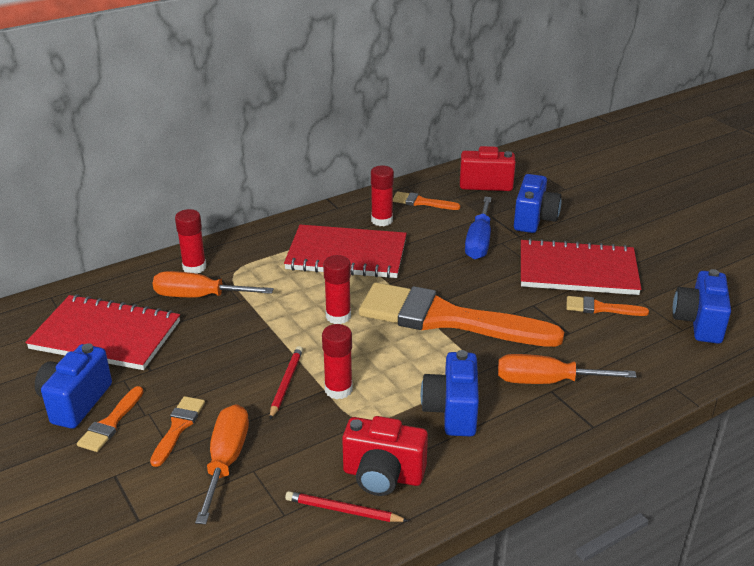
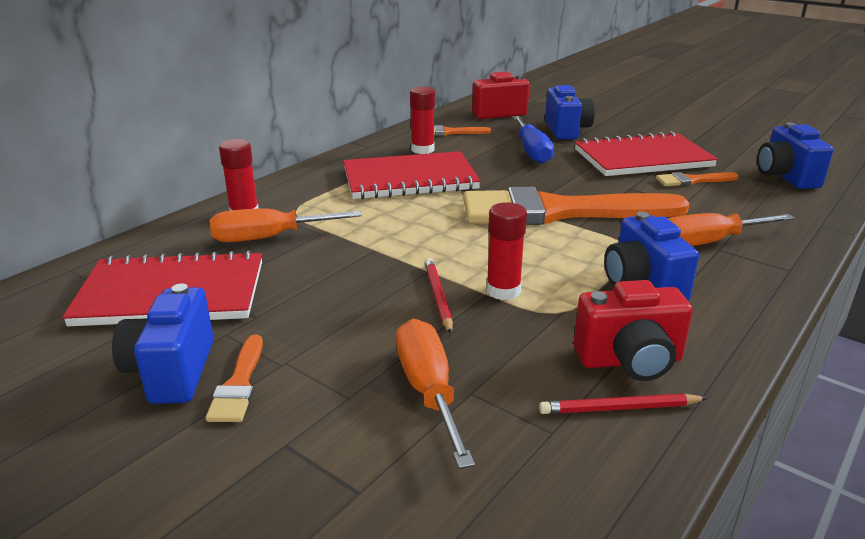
camera: 20 degrees left, 5 degrees down
orange brush [150,396,205,467] -> none
red glue stick [323,255,351,324] -> none

